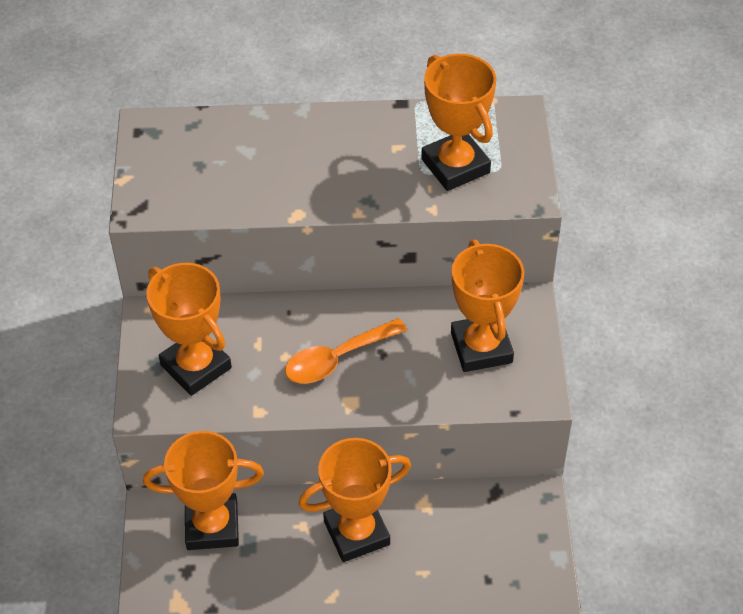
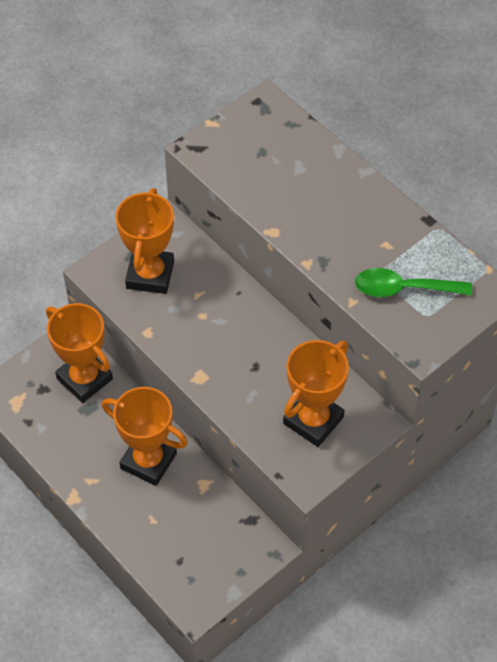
camera: 50 degrees right, 5 degrees up
orange spoon [285,318,407,384] -> none
orange trophy [421,54,496,191] -> green spoon [355,268,472,297]

